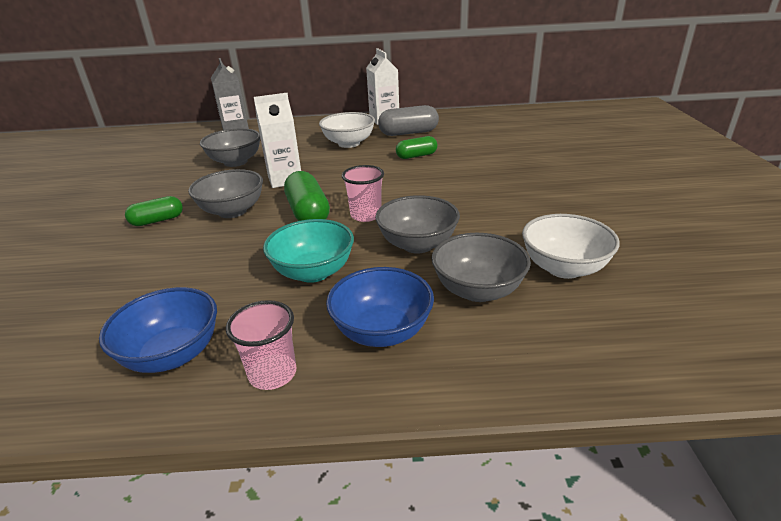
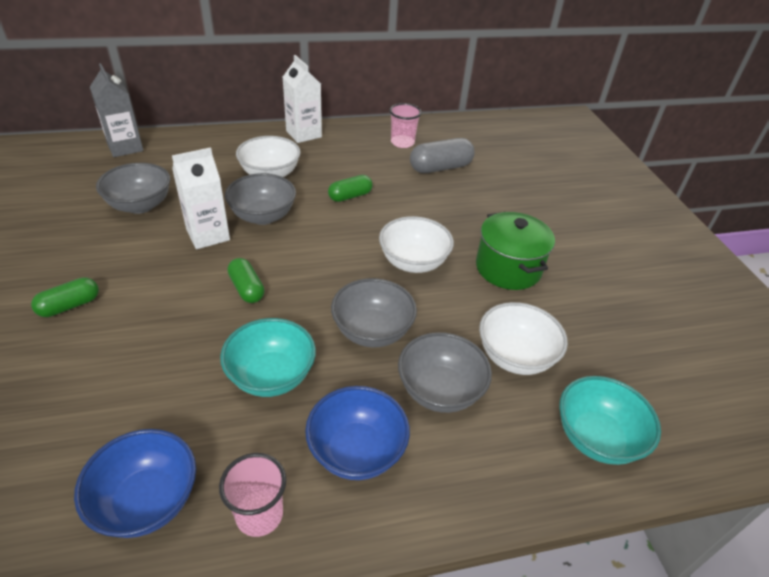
camera: 15 degrees left, 10 degrees up
grey bowl [188,169,263,218] -> grey bowl moved to [225,173,296,225]
green capsule [284,171,330,221] -> green capsule [227,258,265,303], size x0.64
pink cup [342,165,384,222] -> pink cup moved to [389,103,422,148]
grey capsule [378,105,439,136] -> grey capsule moved to [410,138,475,173]
none -> white bowl [379,216,454,273]
none -> green pot [476,212,555,290]
none -> turquoise bowl [559,376,661,465]

